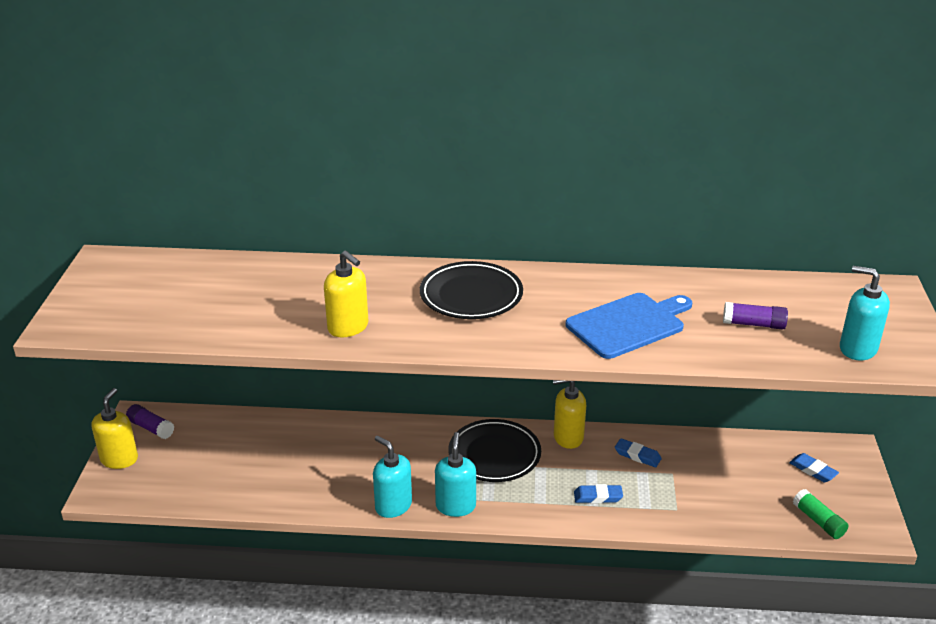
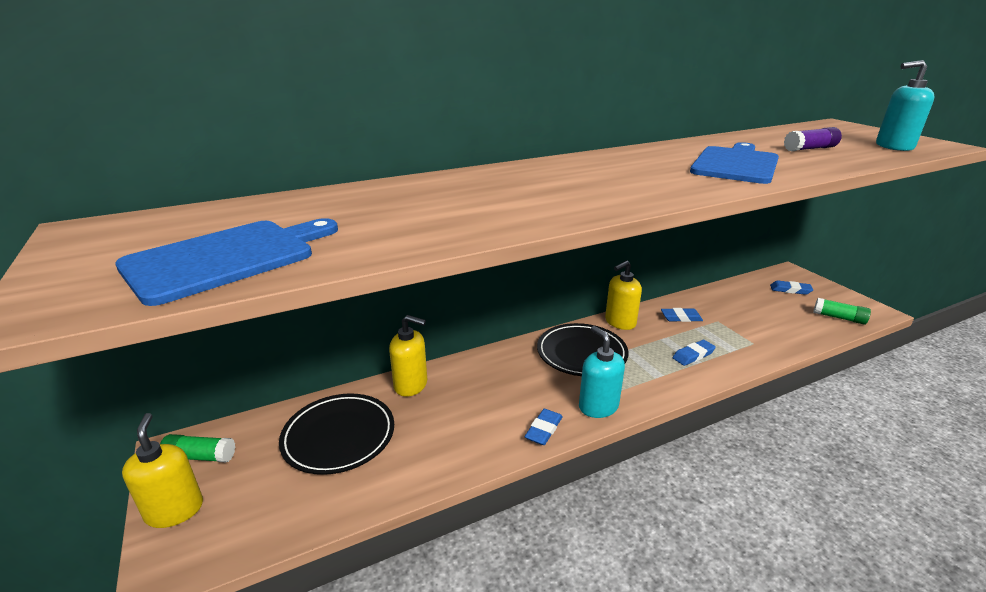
camera: 30 degrees left, 5 degrees down
purple glue stick [126,404,174,439] -> green glue stick [160,434,235,462]
yellow soap dispenser [324,250,368,337] -> yellow soap dispenser moved to [389,315,427,397]
turquoise soap dispenser [373,436,412,518] -> blue eraser [524,409,563,445]
black plate [420,261,523,319] -> black plate moved to [279,393,394,475]
none -> blue cutting board [115,218,338,306]

